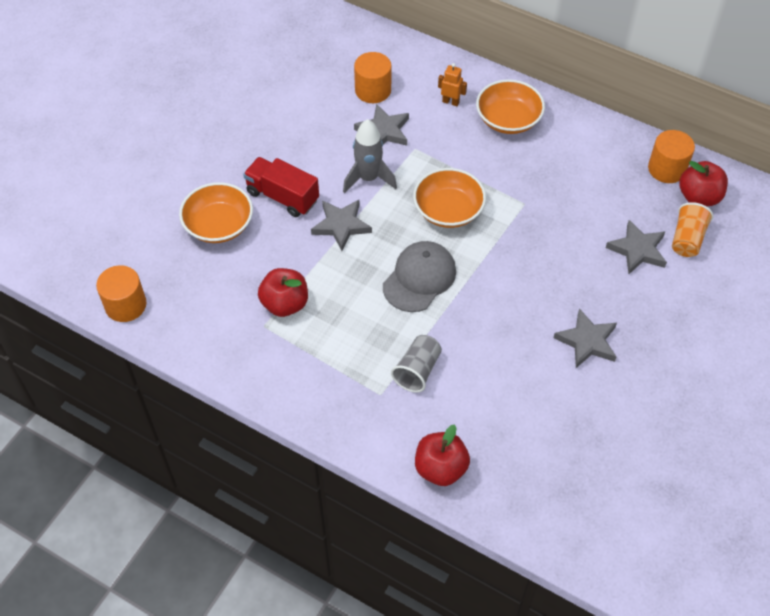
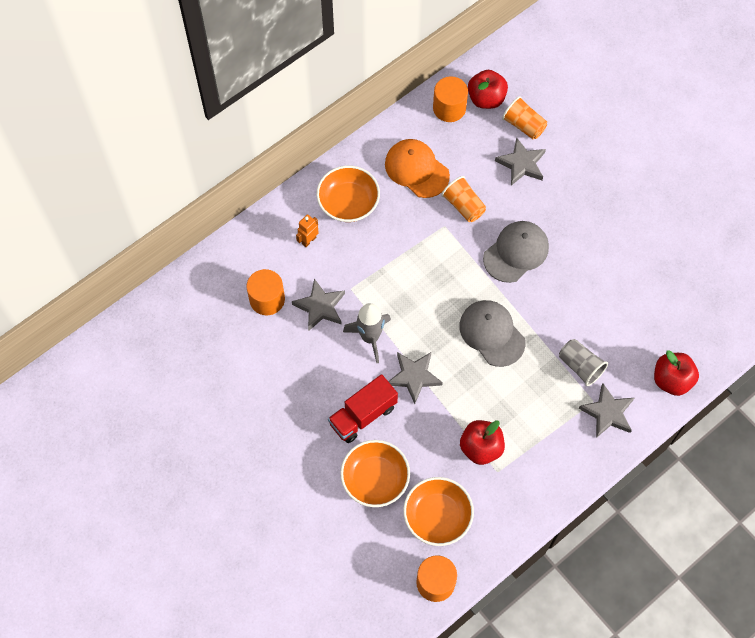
camera: 70 degrees left, 10 degrees up
orange bowl [413,168,486,228] -> orange bowl moved to [403,477,474,546]
grey star [554,308,617,368] -> grey star moved to [579,383,634,438]
none -> orange cap [385,139,450,198]
none -> orange cup [441,176,486,222]
none -> grey cap [483,221,549,283]

